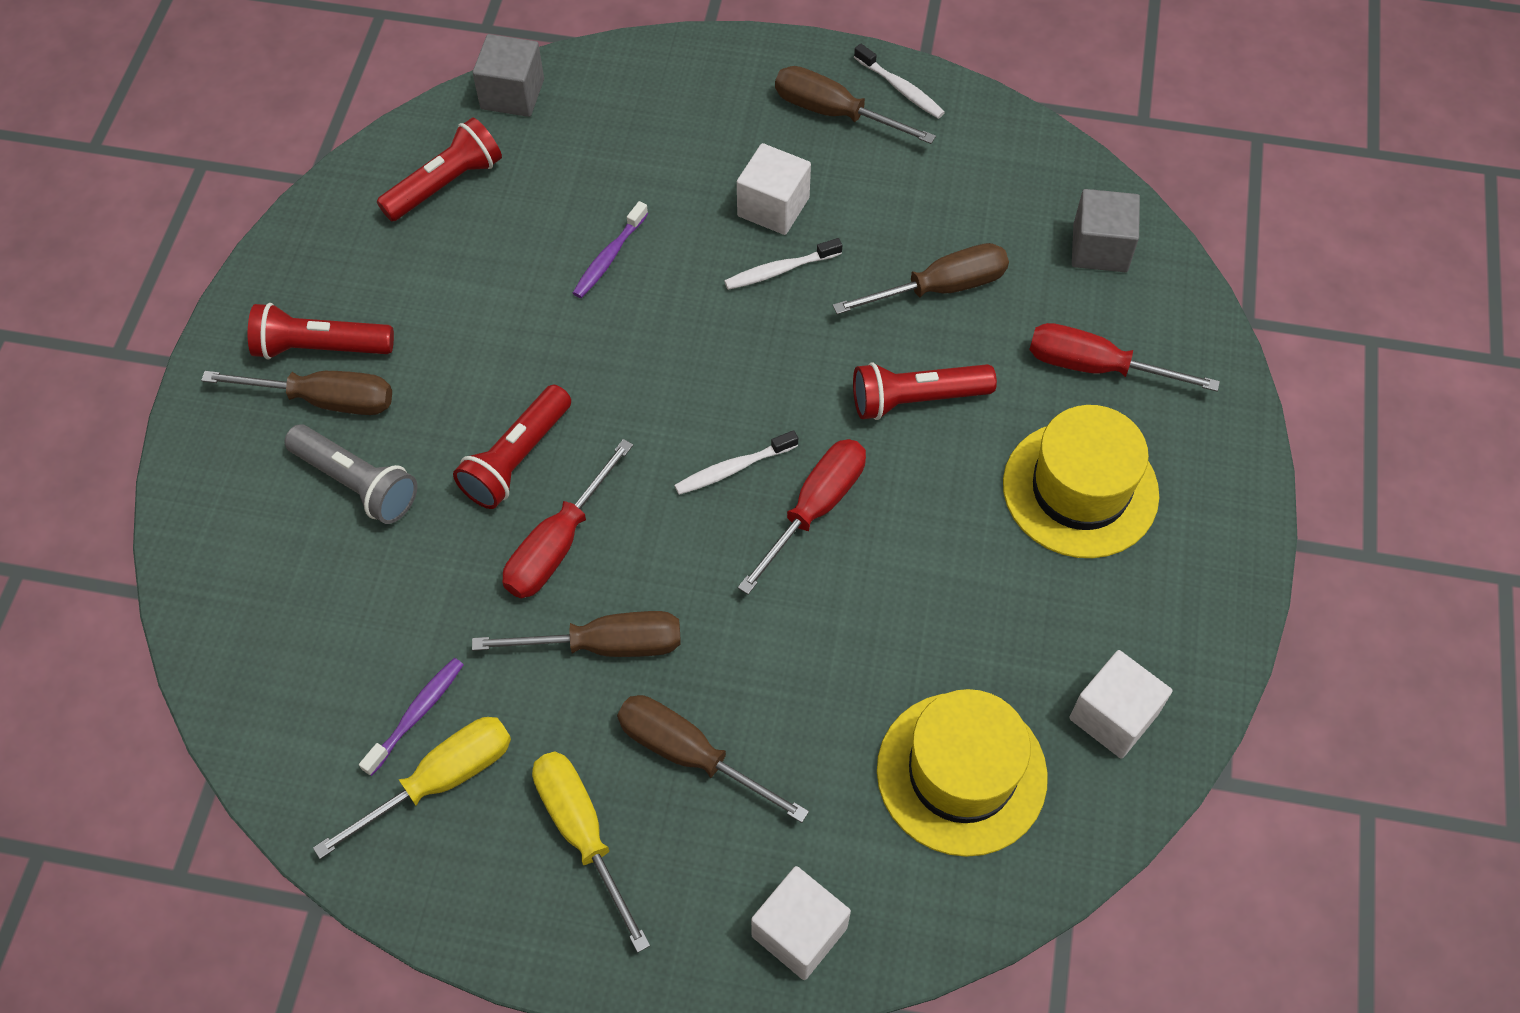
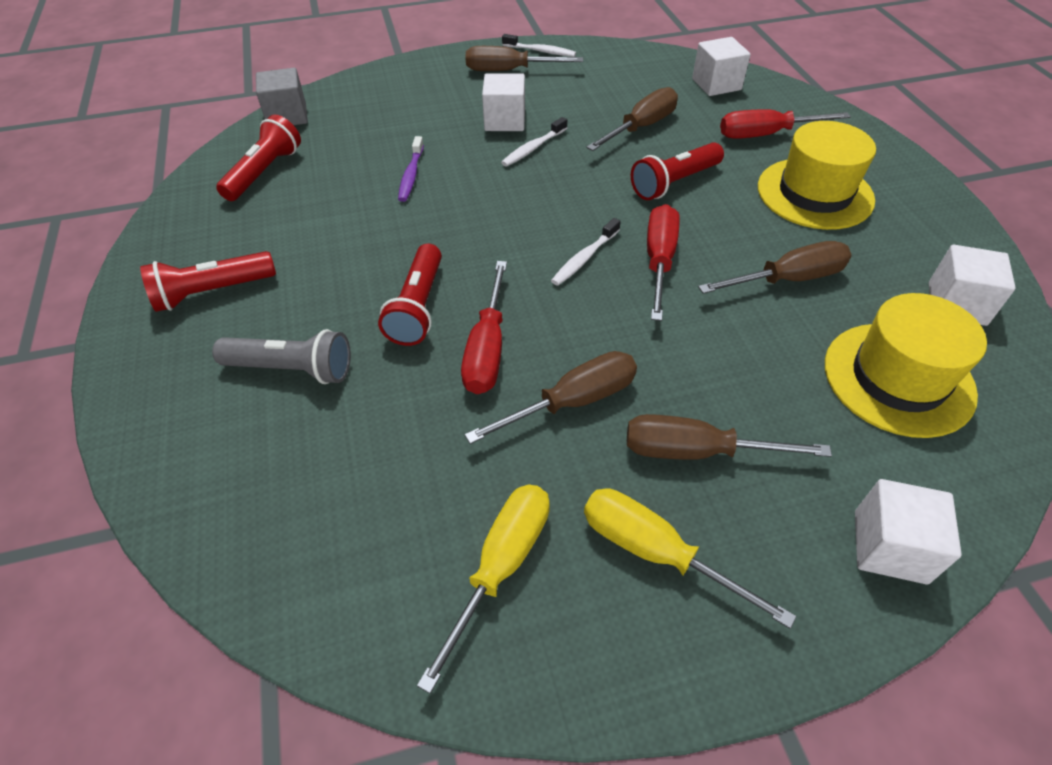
camera: 25 degrees left, 10 degrees down
brown screwdriver [201,371,392,415] -> brown screwdriver moved to [698,241,852,294]
purple toothbrush [359,658,464,776] -> none
grey cube [1072,189,1140,272] -> white cube [692,37,751,96]

